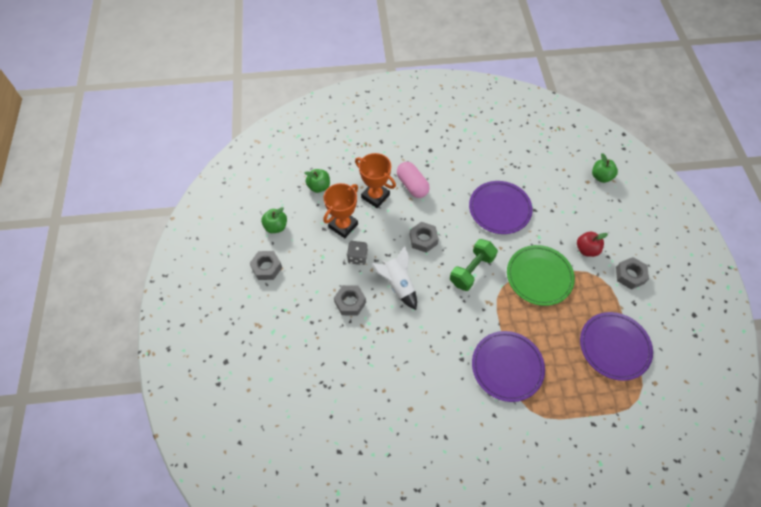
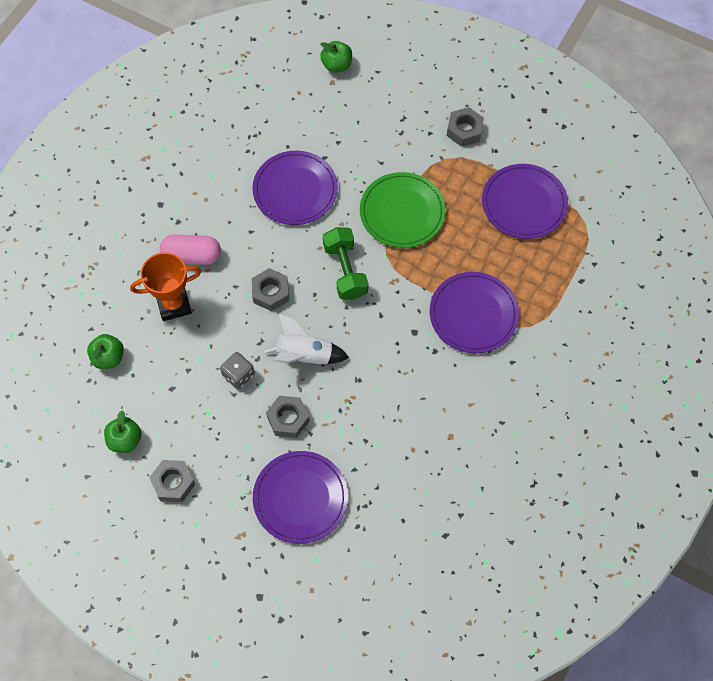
camera: 55 degrees left, 5 degrees up
orange trophy [323,183,358,238] -> none
red apple [577,232,608,257] -> none
none -> purple plate [253,451,348,544]

